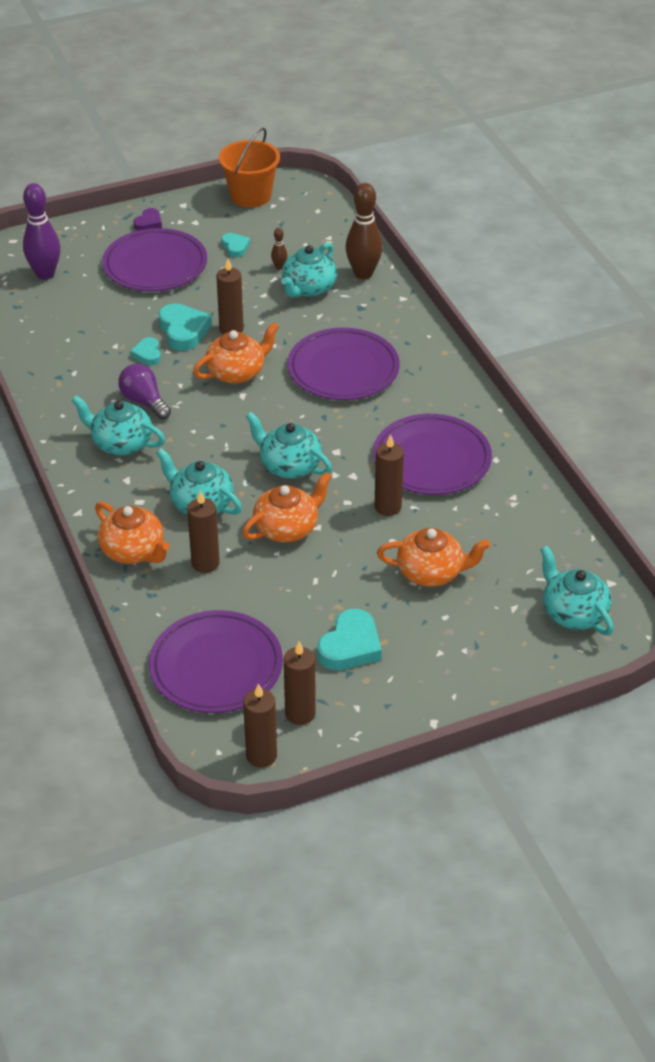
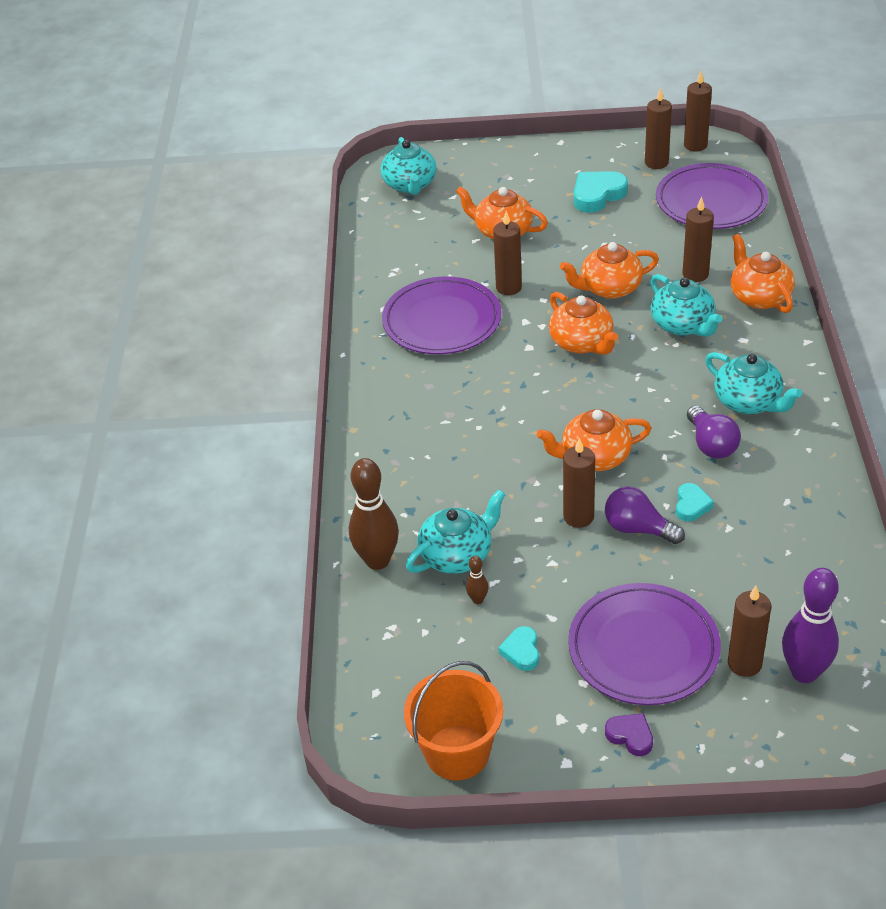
camera: 155 degrees left, 0 degrees up
purple heart [133,208,162,231] -> purple heart turned 75 degrees clockwise [605,713,653,756]
turquoise heart [158,303,212,351] -> purple light bulb [605,487,685,544]
turquoise teapot [246,412,332,479] -> orange teapot [549,292,618,355]
purple plate [288,328,400,400] -> none
none -> brown candle [728,586,771,677]

